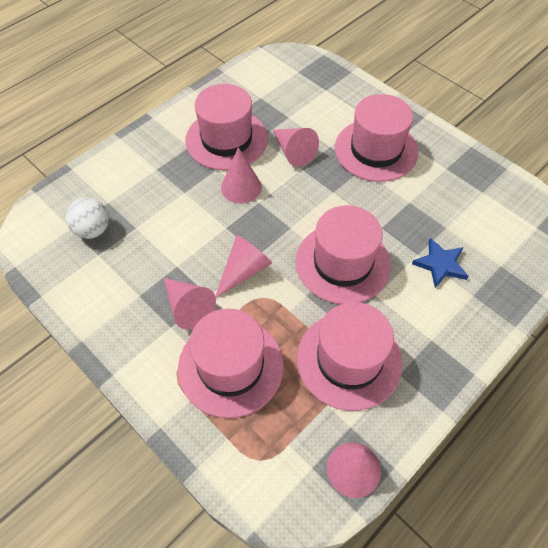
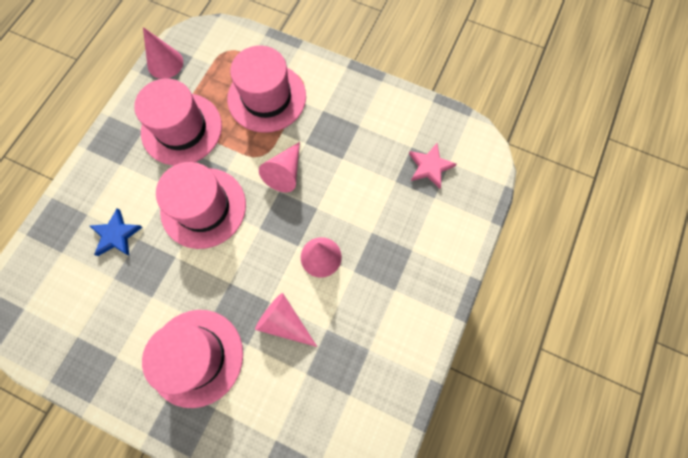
camera: 160 degrees right, 15 degrees up
white ball [66,198,109,239] -> pink star [409,143,456,189]
pink cone [164,278,216,330] -> none
pink hat [186,84,268,170] -> none

